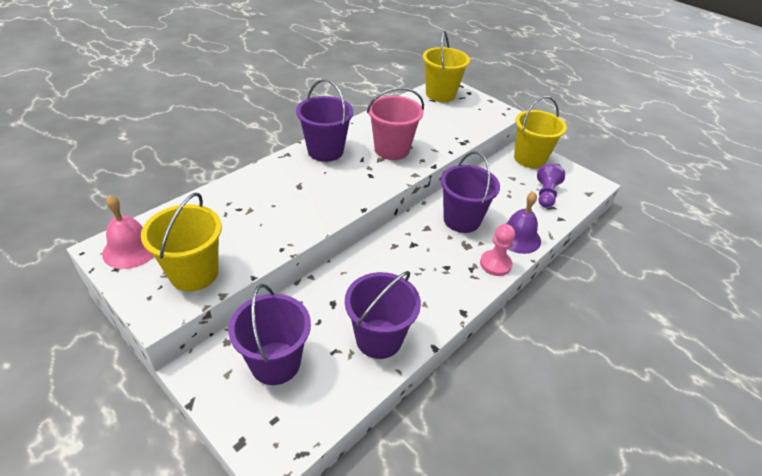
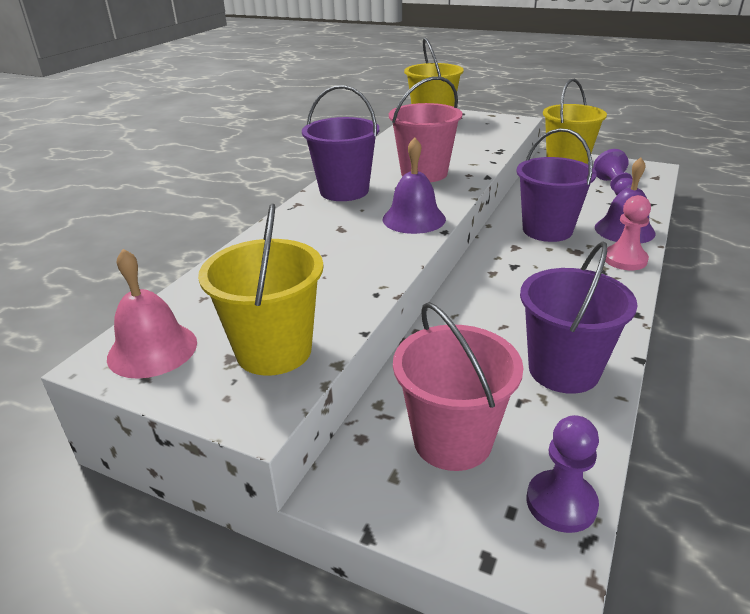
camera: 15 degrees left, 10 degrees down
purple bucket [228,284,311,385] -> pink bucket [393,302,524,471]
none -> purple bell [383,137,446,234]
none -> purple pawn [527,415,599,533]

